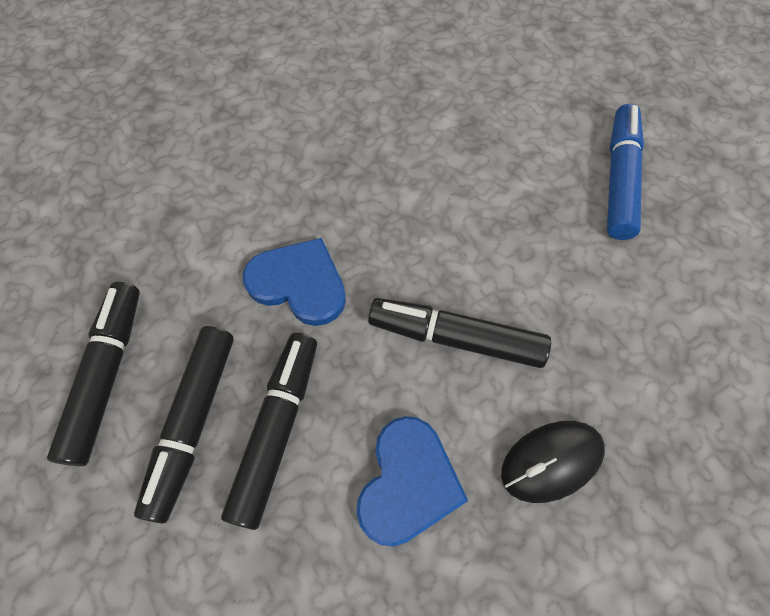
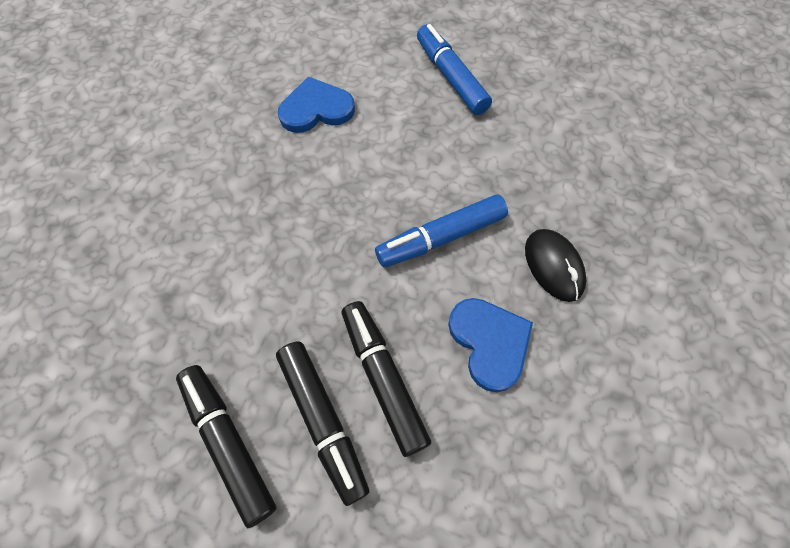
camera: 40 degrees left, 0 degrees up
blue heart [243,238,346,326] -> blue heart moved to [278,77,355,133]
black marker [368,298,551,368] -> blue marker [375,195,508,267]
black mouse [501,421,605,503] -> black mouse turned 45 degrees counterclockwise [525,229,586,302]

